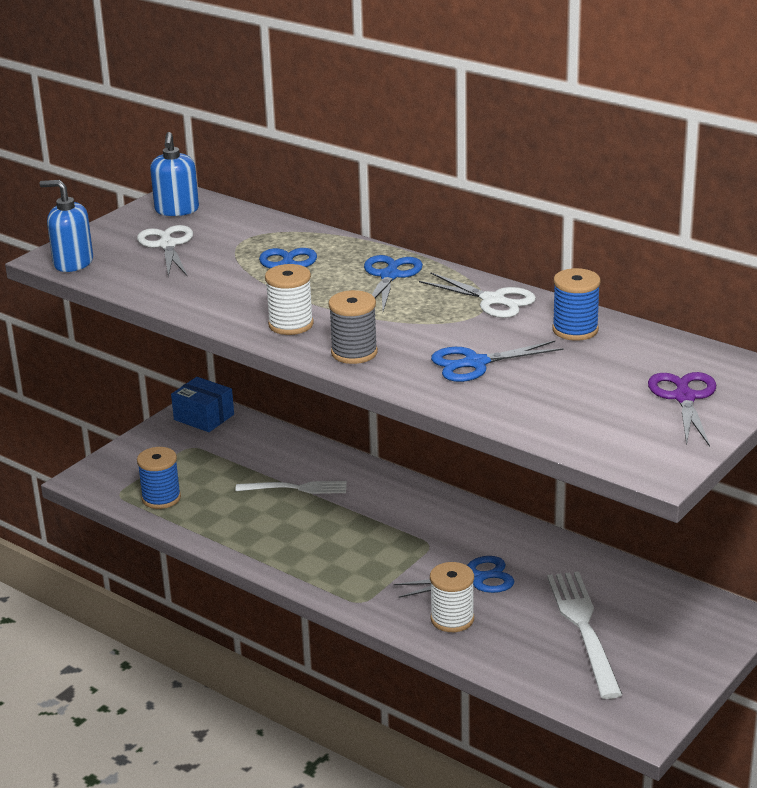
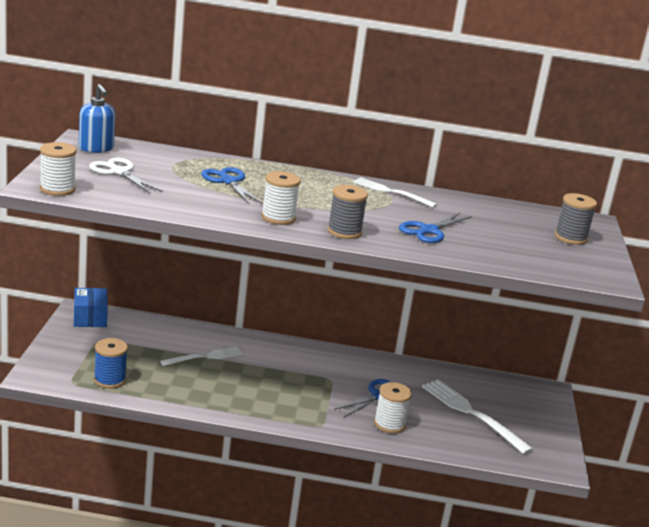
camera: 35 degrees left, 5 degrees down
blue soap dispenser [40,180,93,272] -> white spool [40,142,76,196]
blue box [171,377,234,432] -> blue box turned 75 degrees clockwise [74,288,108,327]
blue scissors [364,255,423,311] -> none
white scissors [419,272,536,318] -> white fork [353,177,437,208]
blue spool [552,268,601,341] -> none
purple scissors [648,372,716,447] -> grey spool [555,193,597,245]

